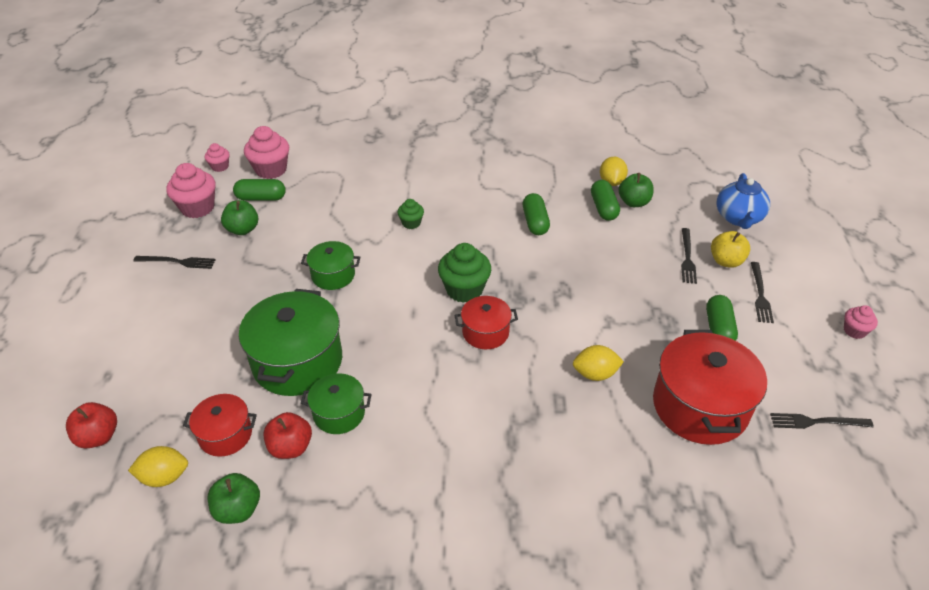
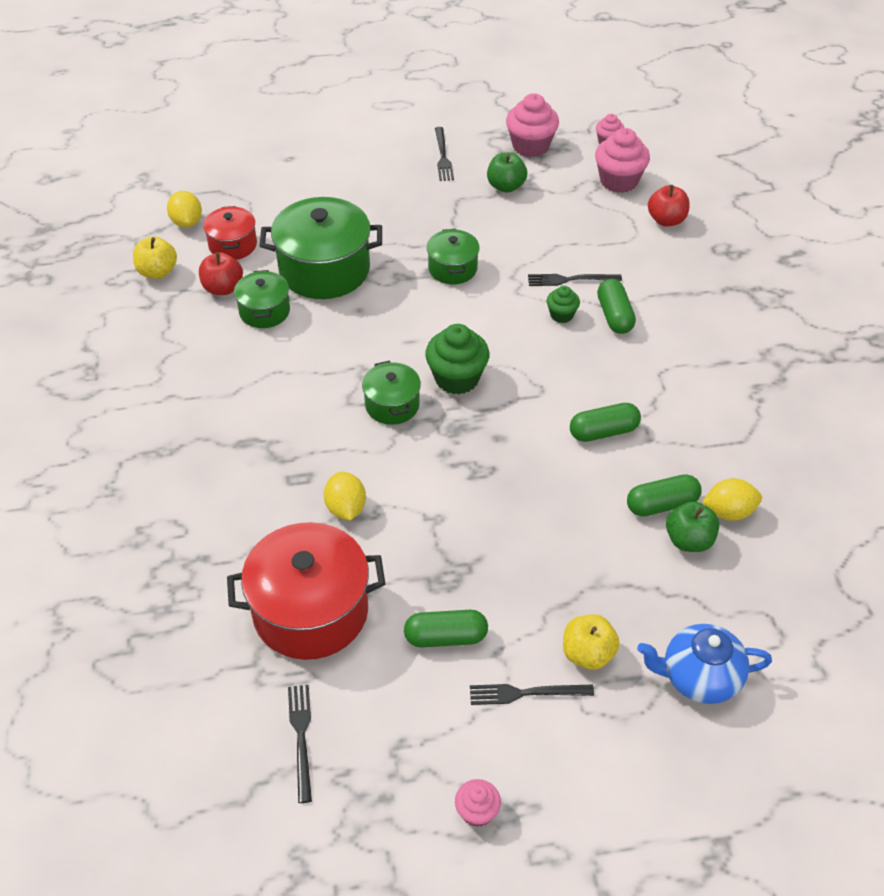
camera: 80 degrees right, 5 degrees up
red apple [66,402,117,448] -> red apple moved to [648,185,690,226]
green apple [208,473,260,524] -> yellow apple [133,236,177,279]
green capsule [233,179,286,201] -> green capsule moved to [597,279,636,334]
red pot [454,296,518,349] -> green pot [362,361,421,425]
black fork [681,228,697,284] -> black fork moved to [528,274,622,286]

